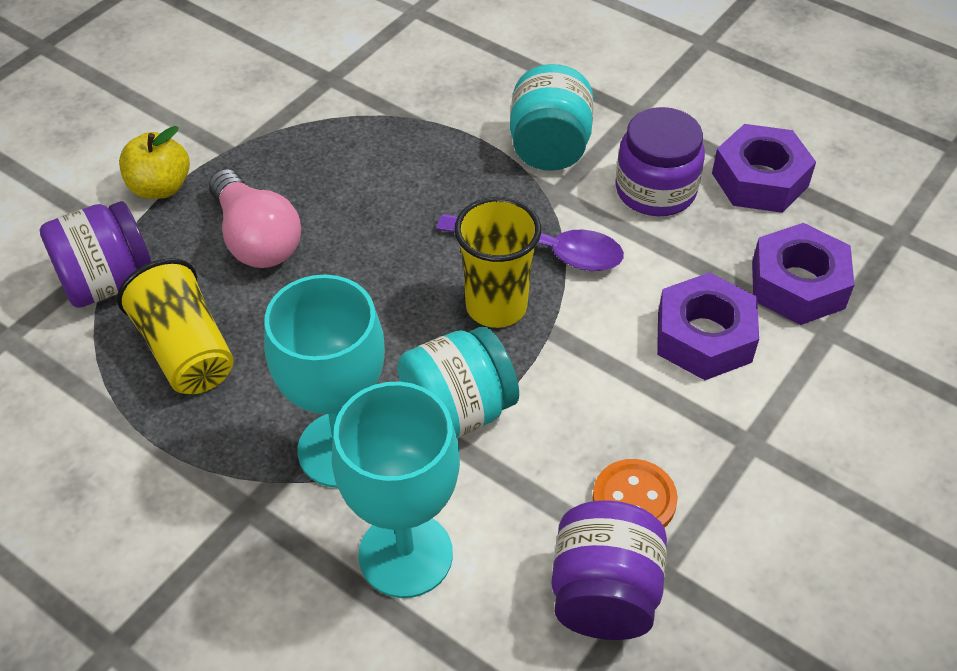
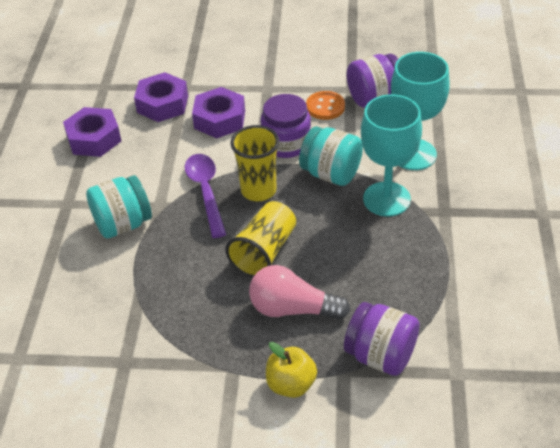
camera: 120 degrees left, 5 degrees down
yellow cup [117,258,234,394] -> yellow cup moved to [225,201,296,277]
pink light bulb [209,169,301,268] -> pink light bulb turned 105 degrees counterclockwise [249,265,350,320]
purple jar [615,107,705,216] -> purple jar moved to [261,94,311,158]

